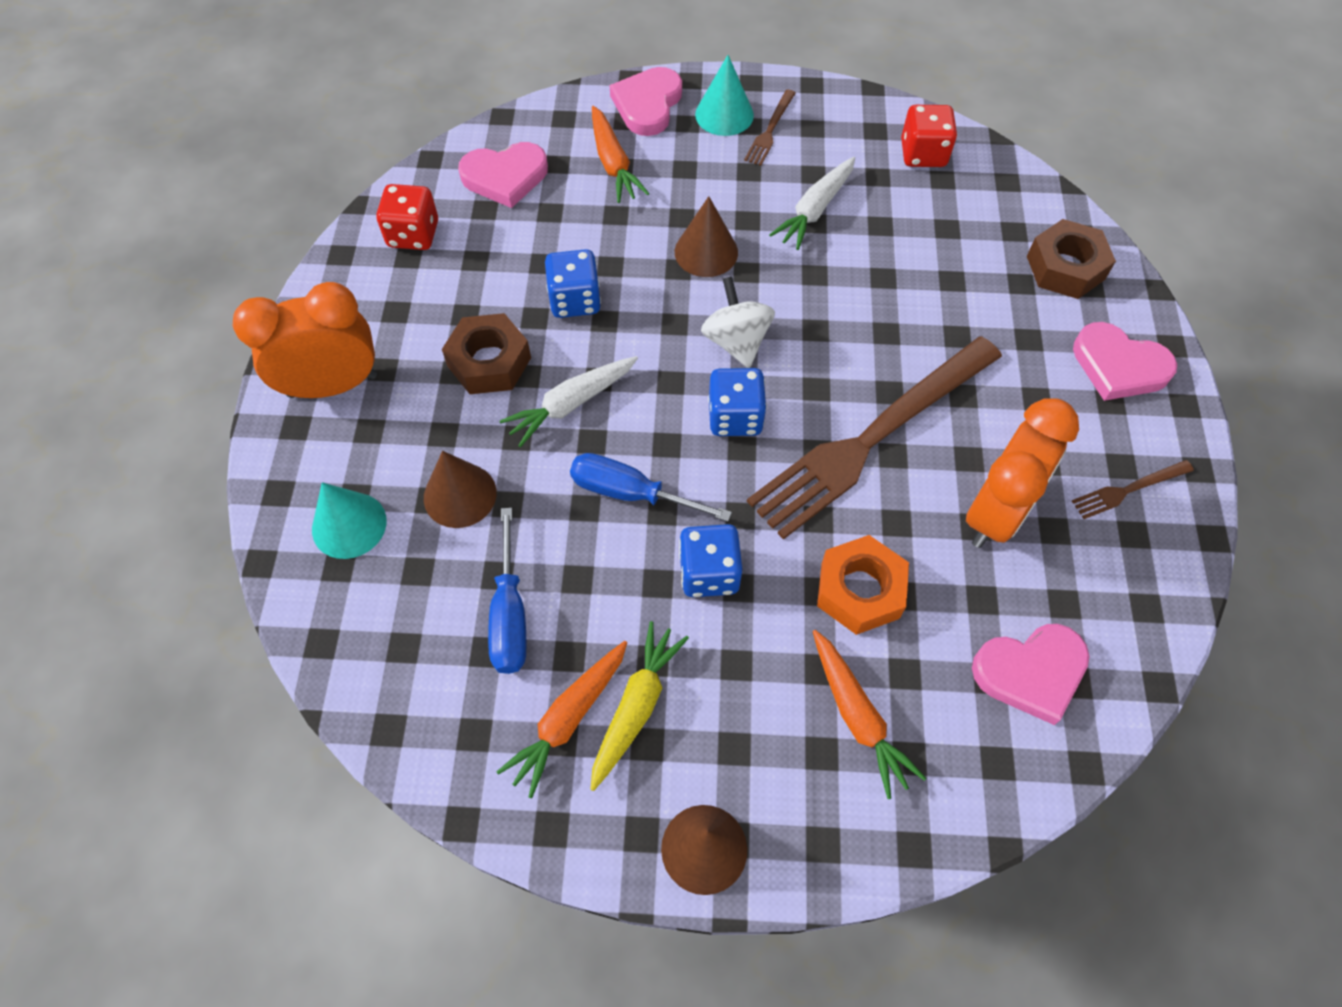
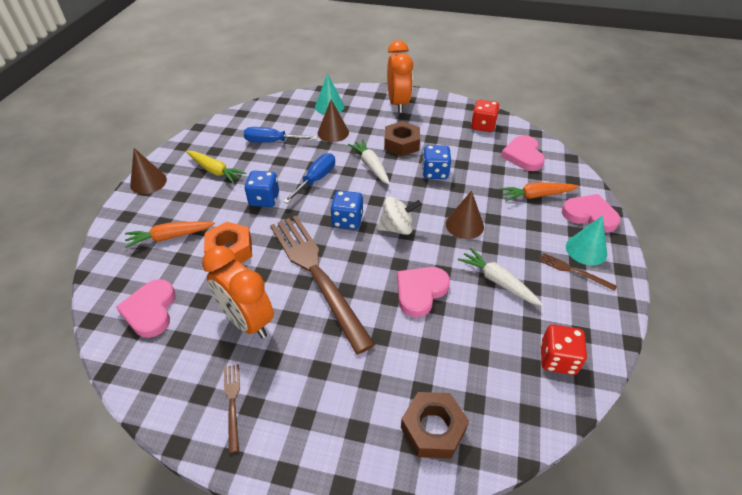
camera: 100 degrees right, 15 degrees down
orange carrot [496,641,627,798] -> none
pink heart [1073,322,1177,401] -> pink heart moved to [397,267,450,317]

